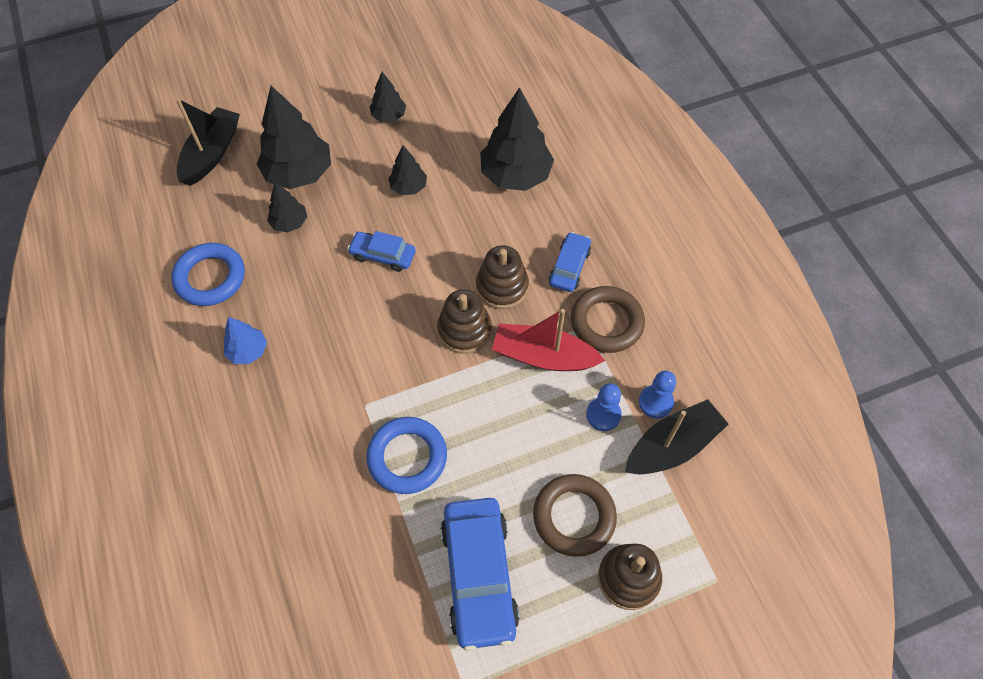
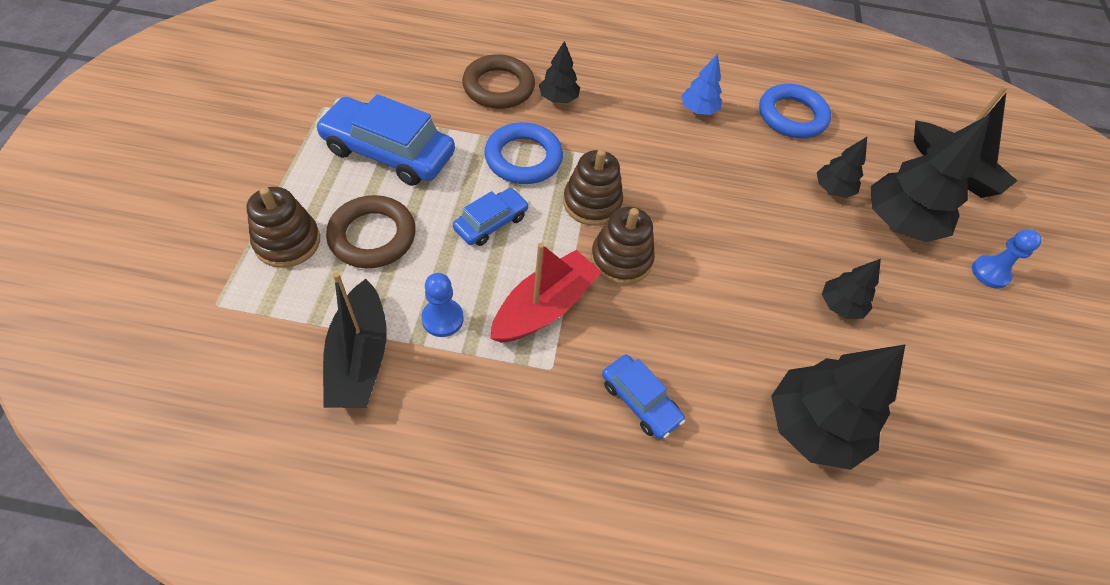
camera: 115 degrees right, 5 degrees down
blue car [348,231,416,272] -> blue car moved to [453,188,529,246]
black tree [369,72,406,122] -> black tree moved to [539,41,580,103]
brown stacking toy [476,245,529,309] -> brown stacking toy moved to [563,149,623,226]
brown ring [571,286,645,353] -> brown ring moved to [462,54,535,109]
blue pawn [639,371,676,419] -> blue pawn moved to [972,229,1042,289]

